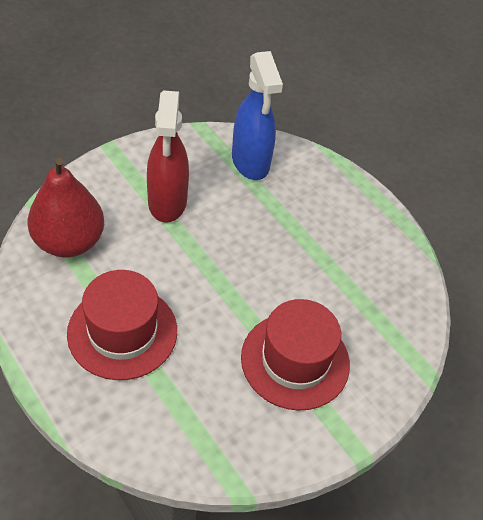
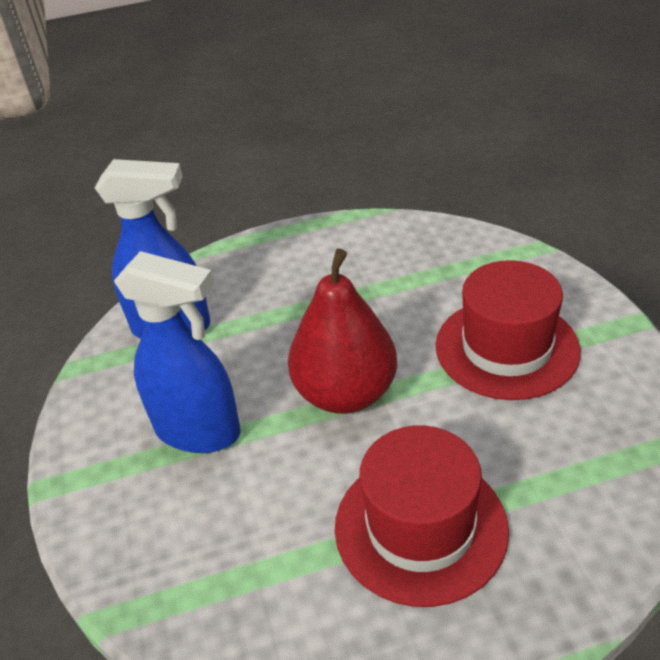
camera: 60 degrees left, 10 degrees down
red pear [27,157,104,257] -> red pear moved to [288,249,397,414]
red spray bottle [147,90,189,223] -> blue spray bottle [114,251,241,453]

